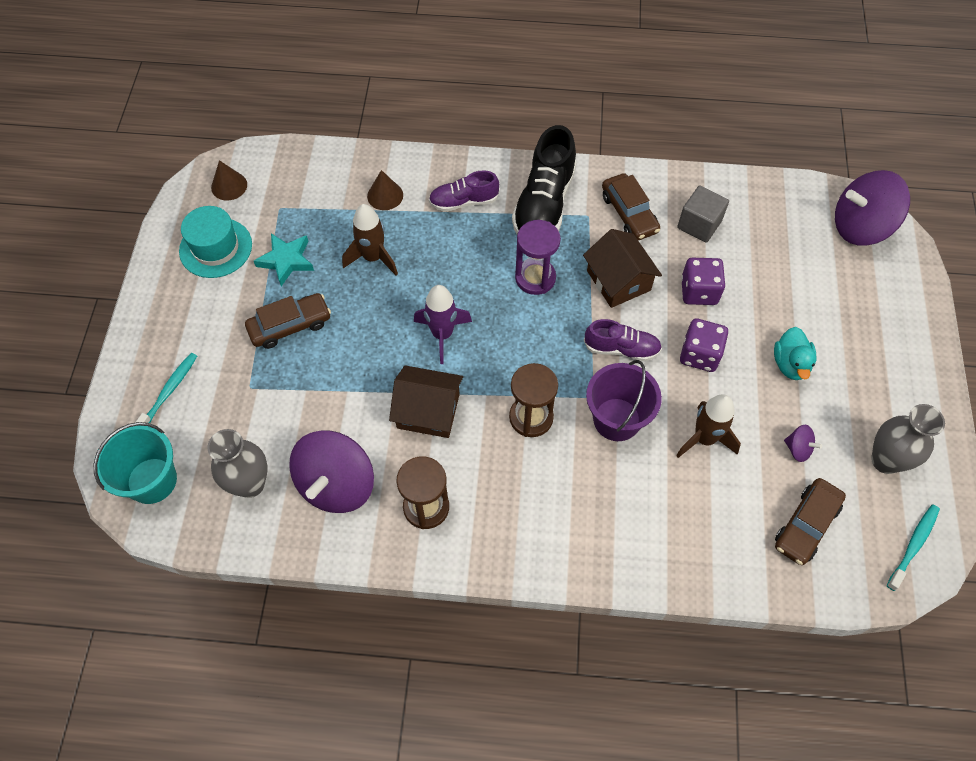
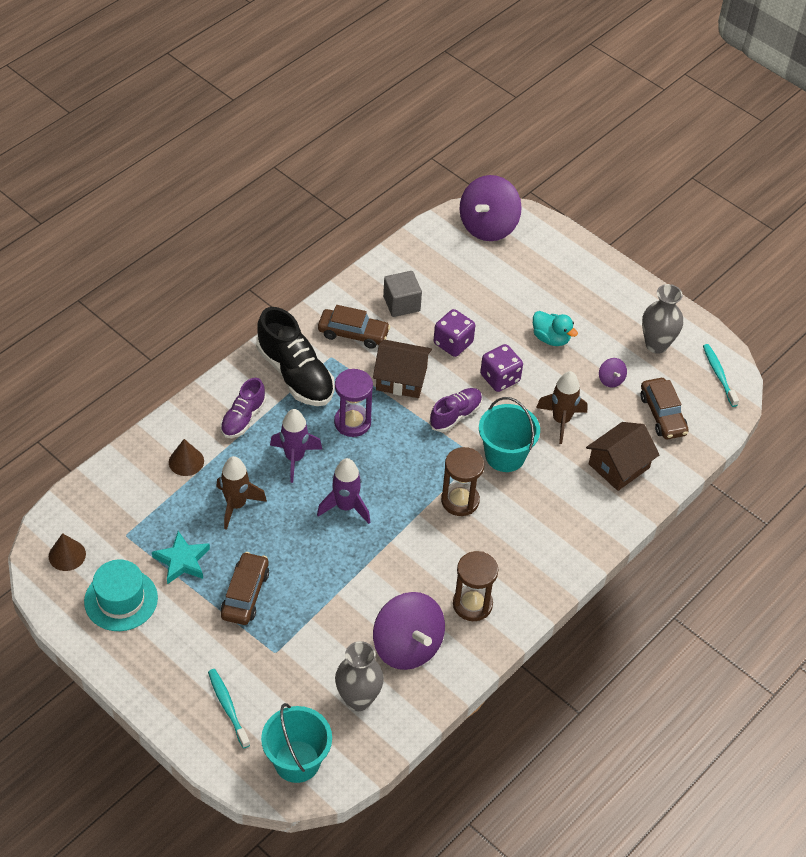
camera: 55 degrees left, 10 degrees down
brown house [389,365,463,438] -> brown house moved to [586,422,660,491]
purple bucket [586,360,662,441] -> turquoise bucket [479,397,540,472]
purple spinning top [784,425,822,462] -> purple spinning top turned 90 degrees clockwise [599,358,627,388]
none -> purple rocket [270,409,322,483]

